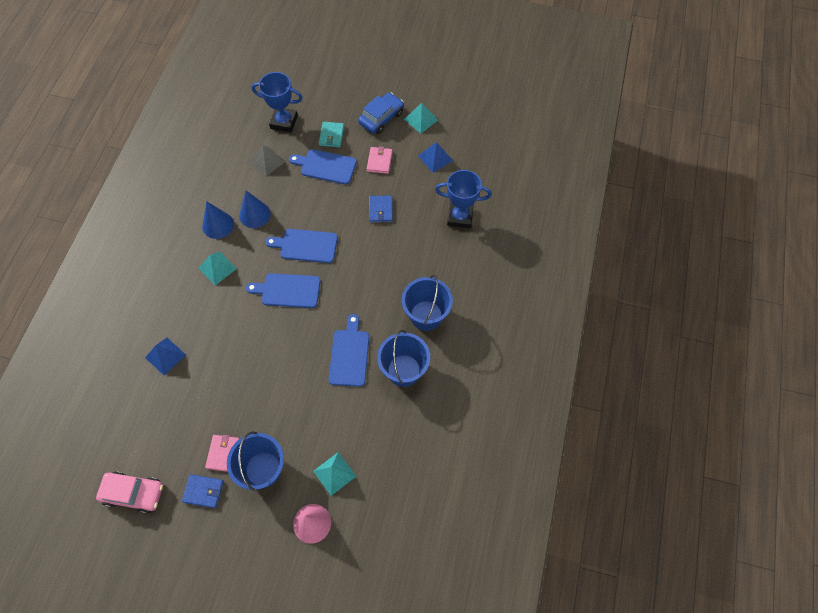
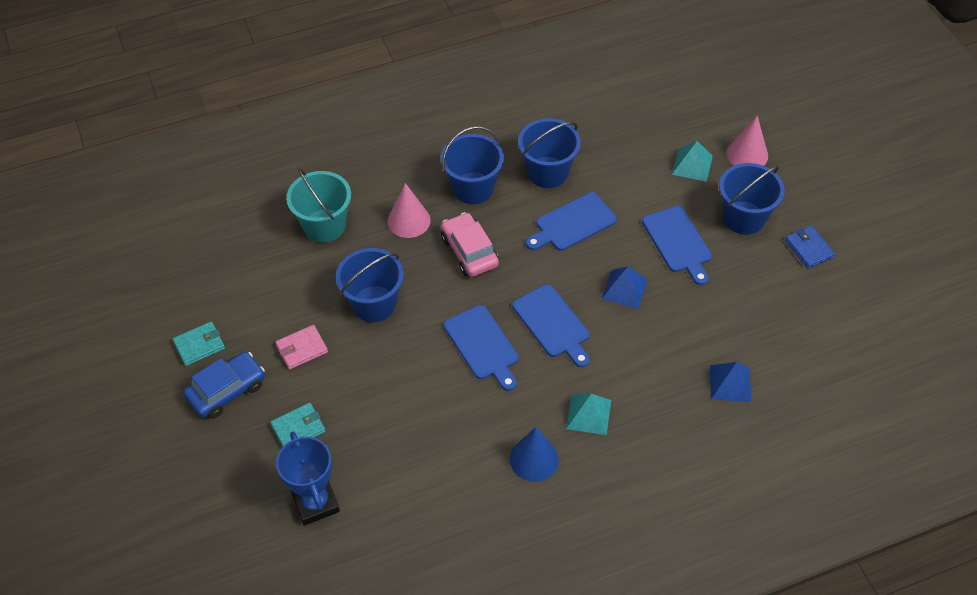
camera: 125 degrees left, 10 degrees down
pink car [96,472,163,513] -> pink car moved to [441,212,499,277]
pink wallet [205,435,239,472] -> none
blue cone [239,191,271,228] -> none
grey pyramid [250,145,286,176] -> none
blue cutting board [289,149,357,185] -> blue cutting board moved to [642,206,712,285]
blue car [358,93,404,134] -> blue car turned 135 degrees clockwise [184,352,265,419]
blue wallet [369,196,392,222] -> blue bucket [336,248,404,322]
turquoise pyramid [404,102,438,133] -> turquoise wallet [173,321,225,366]
blue pyramid [418,142,453,173] -> blue pyramid moved to [601,267,648,309]
blue trophy [435,170,492,228] -> turquoise bucket [286,168,351,243]
none -> pink cone [388,183,431,238]

